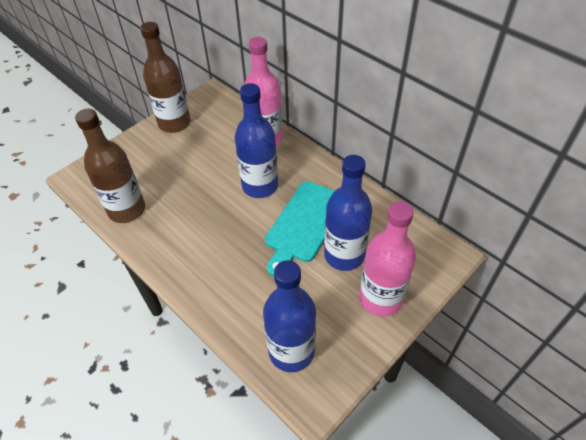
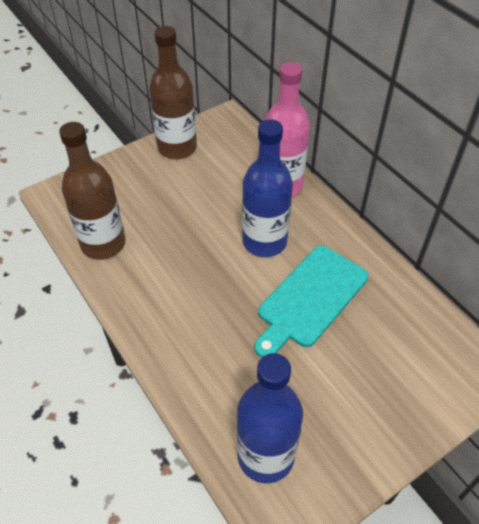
camera: 10 degrees right, 0 degrees up
blue bottle [324,155,372,271] -> none
pink bottle [359,201,416,317] -> none

